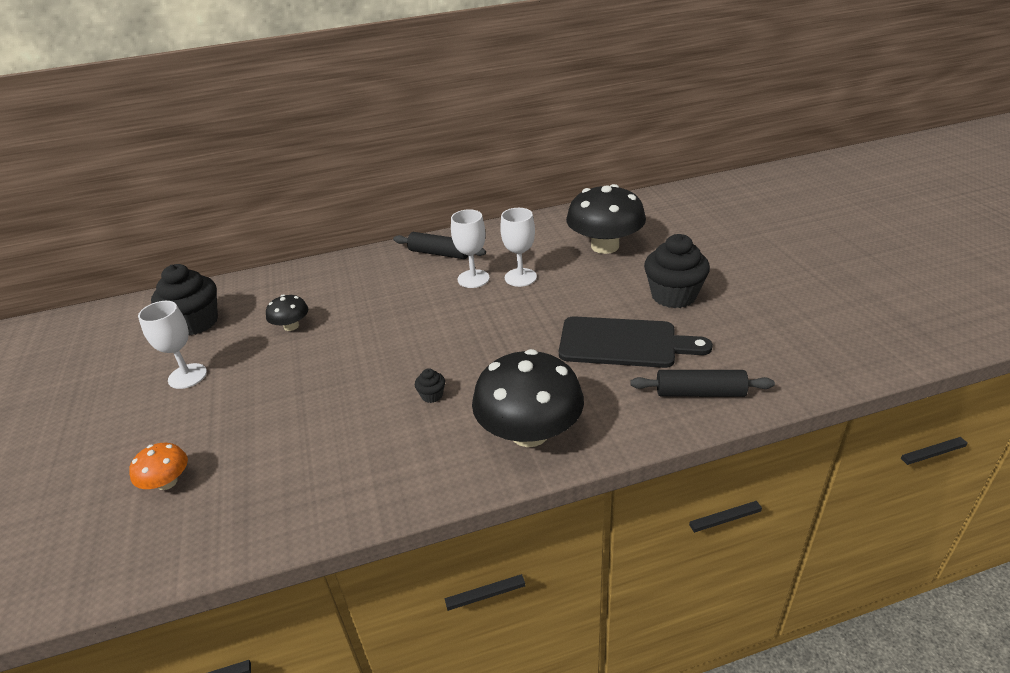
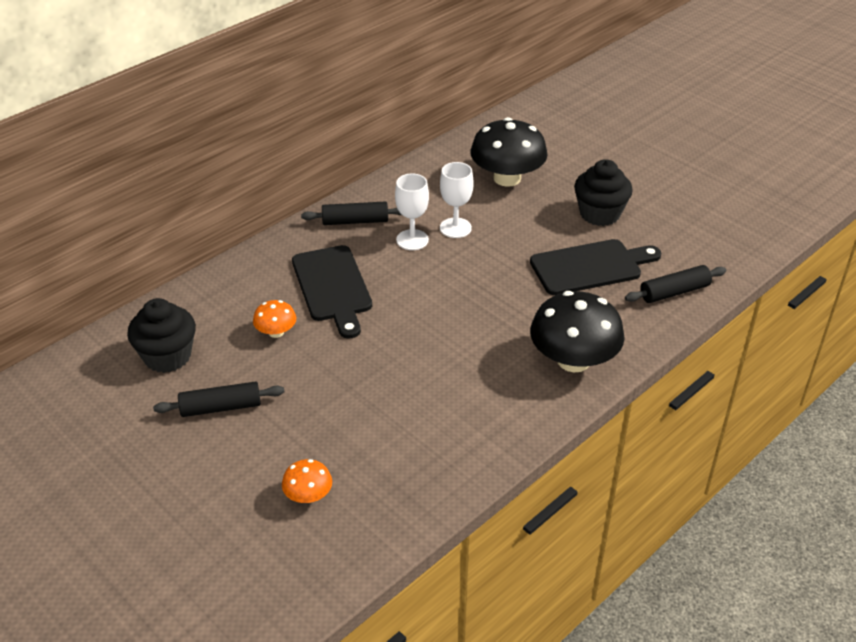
camera: 30 degrees left, 5 degrees up
white goblet [138,301,207,389] -> black rolling pin [153,381,284,417]
black mushroom [266,294,308,331] -> orange mushroom [253,300,296,338]
black cupcake [415,368,445,403] -> none
none -> black cutting board [292,245,372,339]

